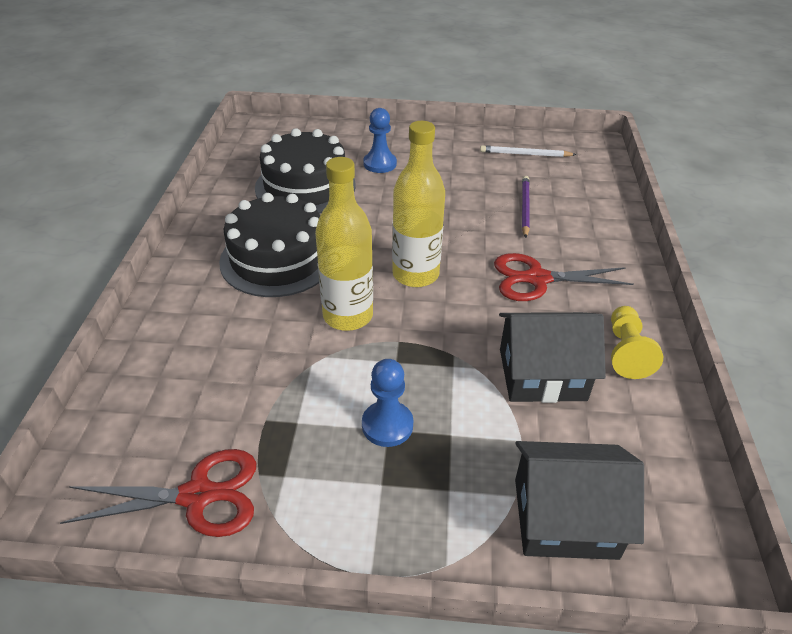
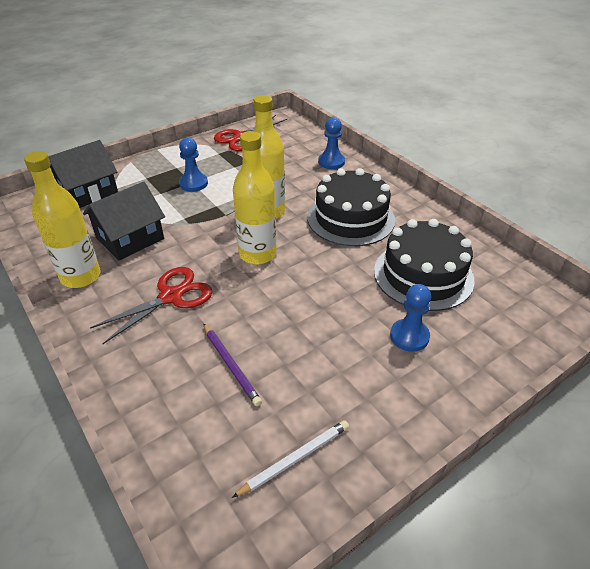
camera: 140 degrees right, 0 degrees up
yellow pawn [611,306,663,379] -> yellow bottle [24,151,100,288]
none -> blue pawn [318,117,345,169]

